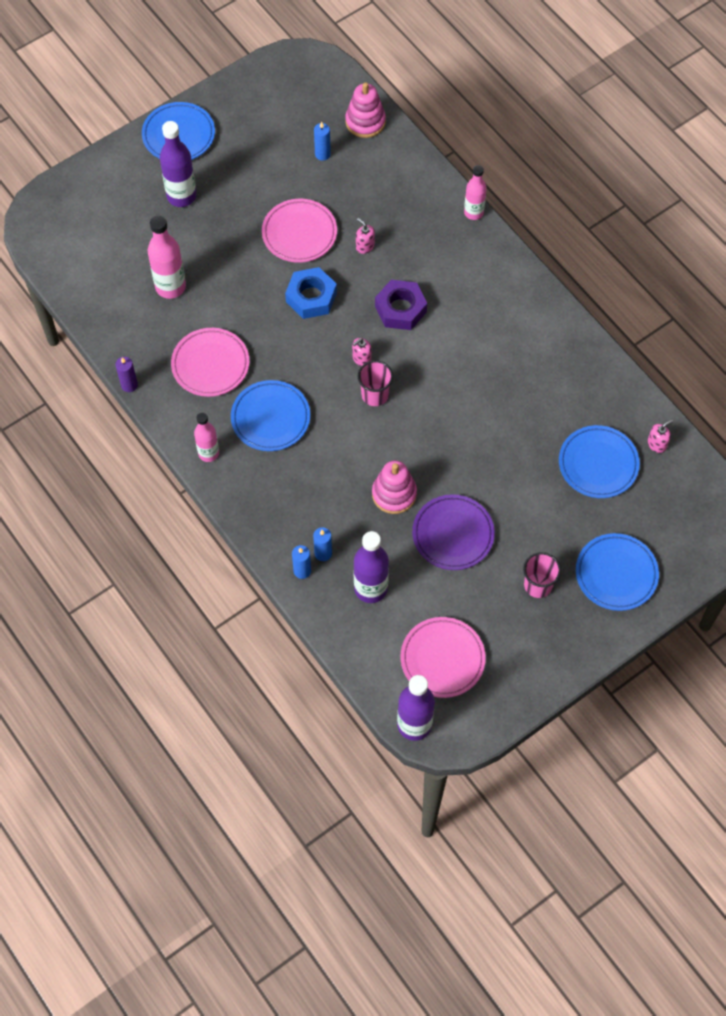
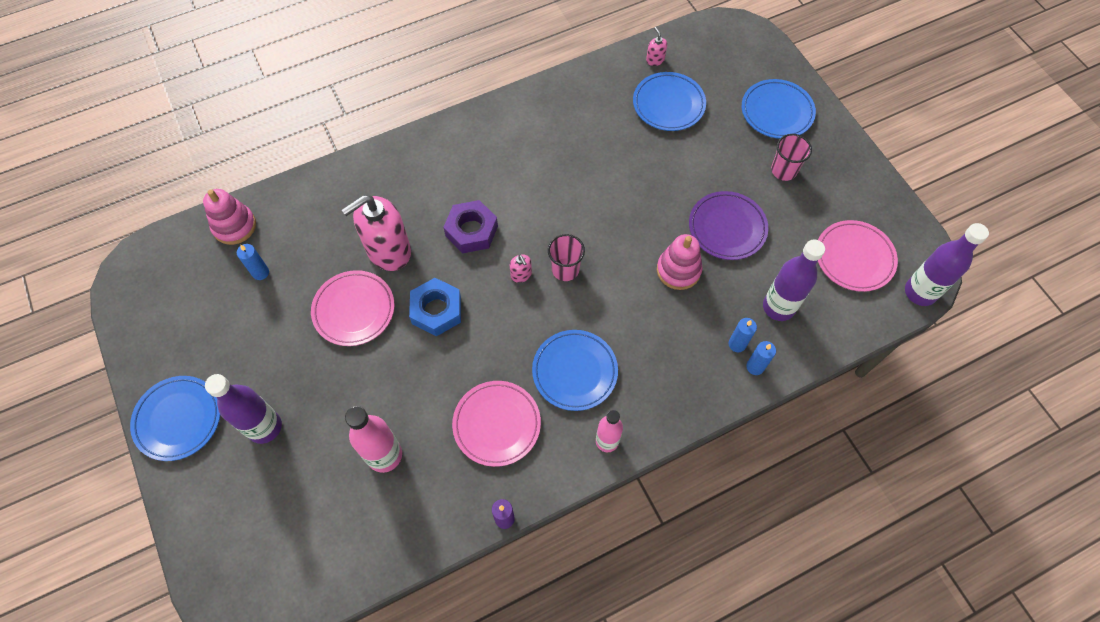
camera: 80 degrees left, 0 degrees up
pink soap dispenser [356,218,375,254] -> pink soap dispenser [342,195,411,271], size x2.44
pink bottle [464,165,487,220] -> none

